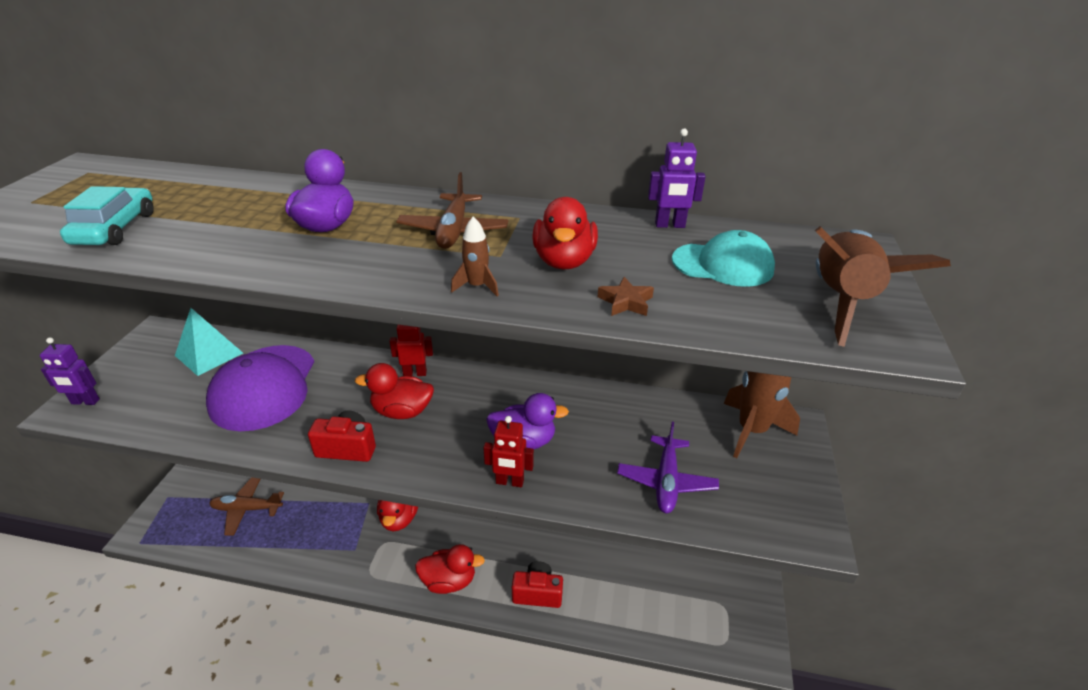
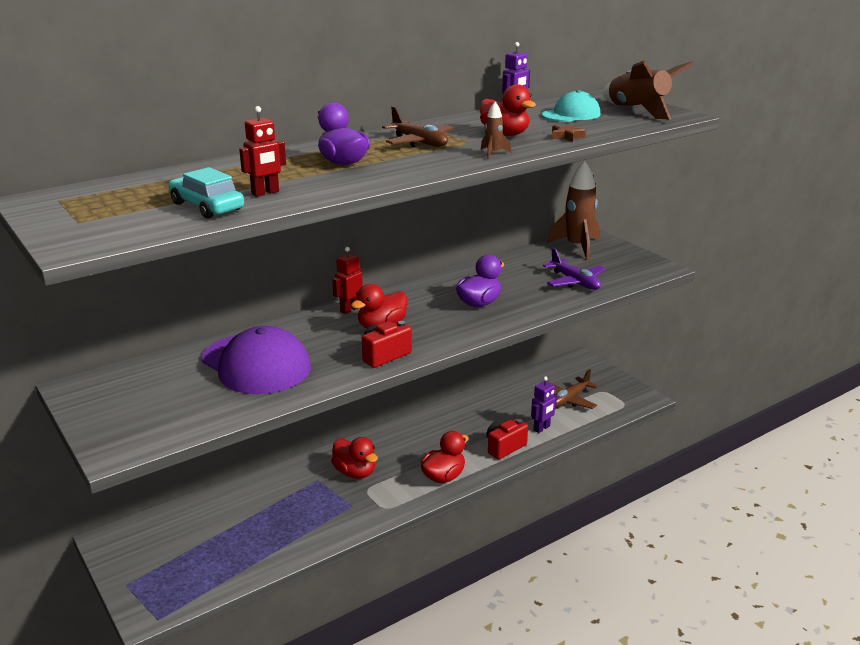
camera: 45 degrees left, 10 degrees down
purple robot [40,337,100,405] -> purple robot moved to [531,376,557,433]
turquoise pyramid [175,308,243,376] -> none
brown plane [209,477,284,536] -> brown plane moved to [547,369,598,409]
red robot [483,416,534,487] -> red robot moved to [239,106,286,197]

